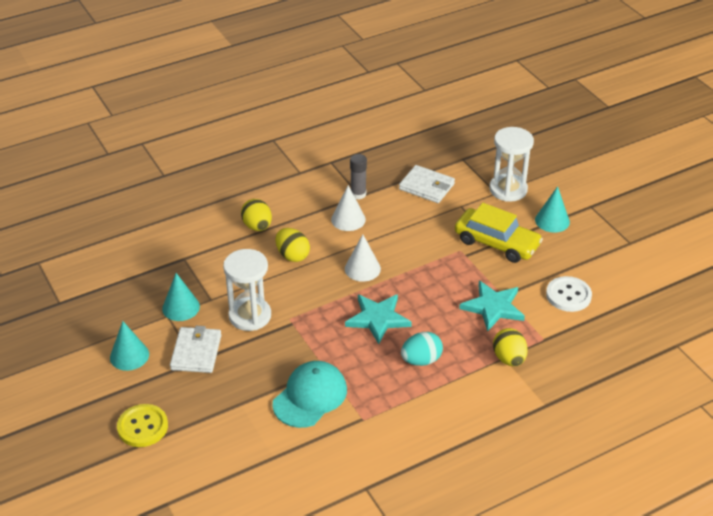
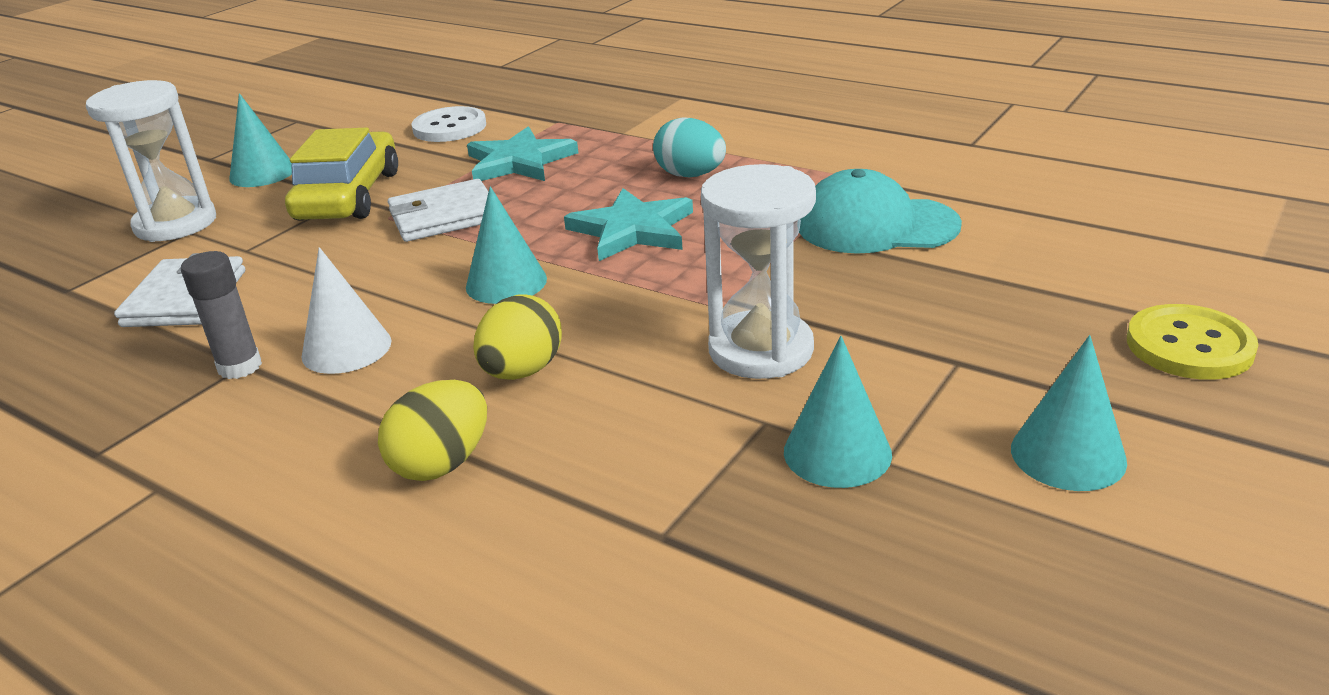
camera: 115 degrees left, 10 degrees down
white wallet [170,326,221,373] -> white wallet moved to [388,179,488,242]
white cone [345,234,381,282] -> turquoise cone [466,186,547,304]
yellow egg [493,328,528,366] -> none

